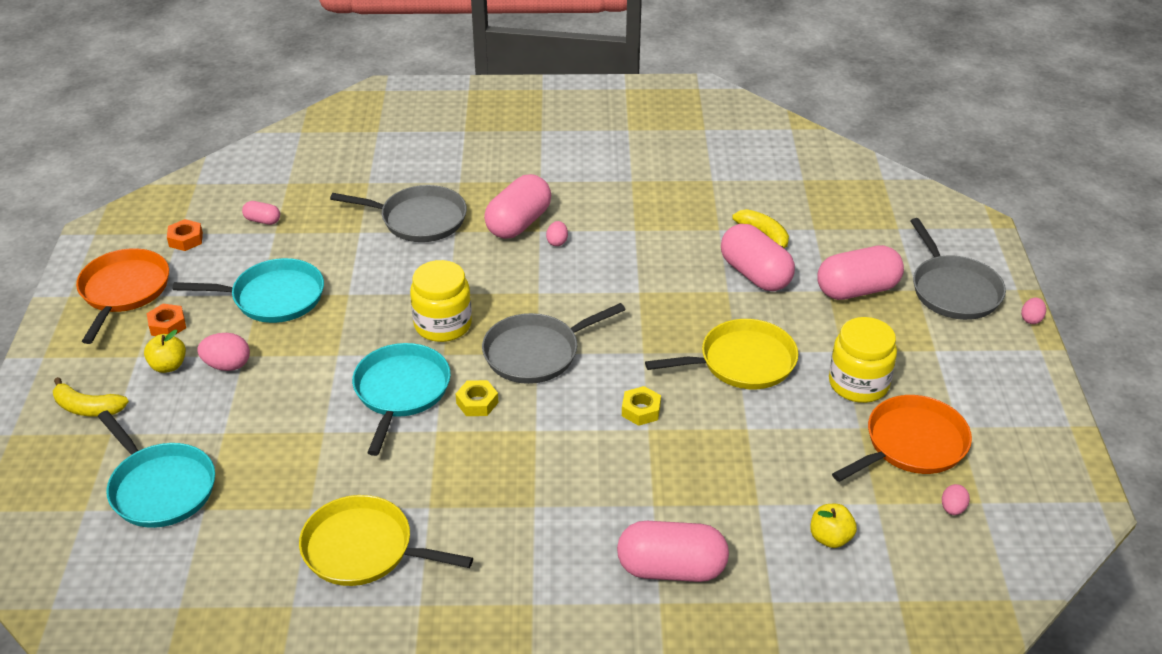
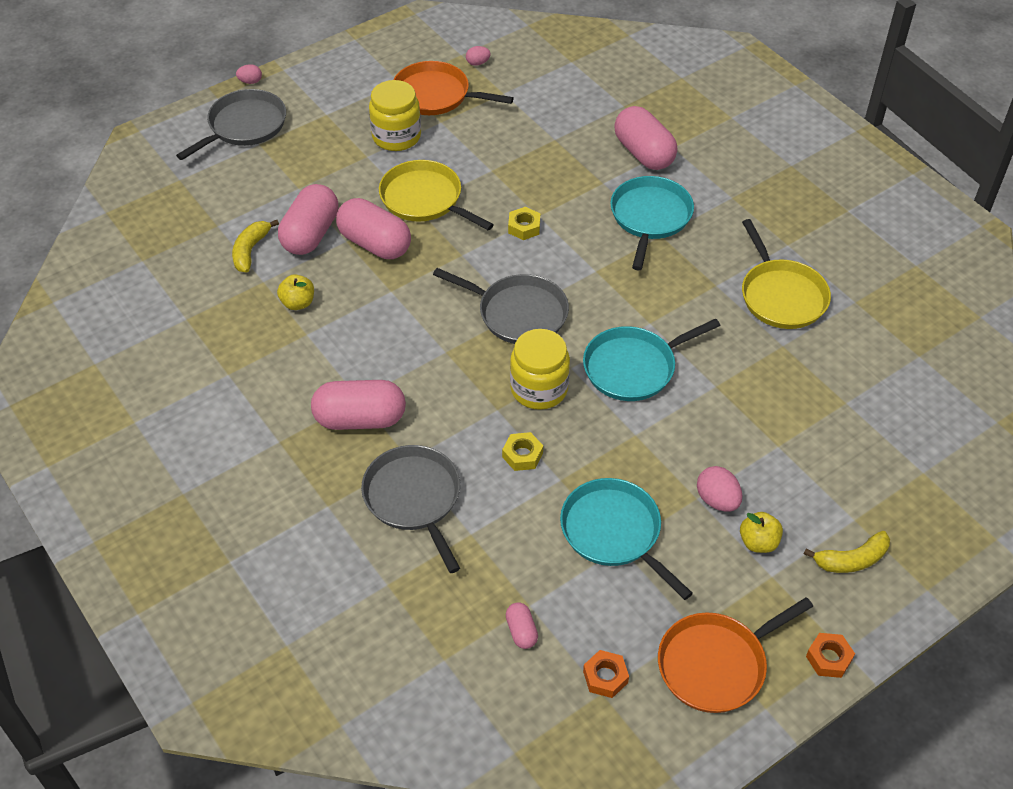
camera: 125 degrees left, 10 degrees up
yellow banana [53,377,129,417] -> yellow banana turned 90 degrees clockwise [804,531,890,573]
turquoise pan [98,411,215,528] -> turquoise pan moved to [610,176,694,270]
orange nut [146,304,186,336] -> orange nut moved to [806,633,855,678]
yellow nut [456,380,498,416] -> yellow nut moved to [502,432,543,471]
pink egg [546,221,568,246] -> none
yellow apple [810,504,857,548] -> yellow apple moved to [277,274,314,310]
pink capsule [817,245,904,300] -> pink capsule moved to [336,198,411,259]

